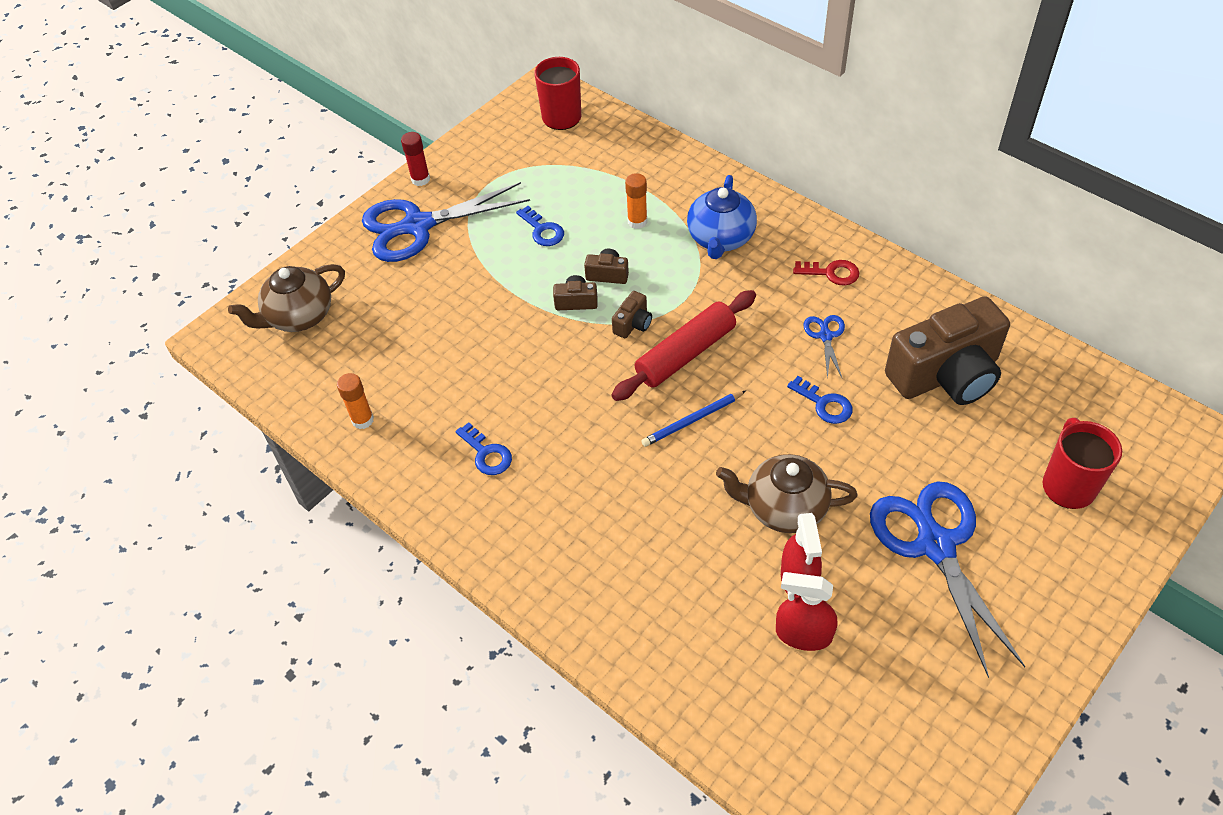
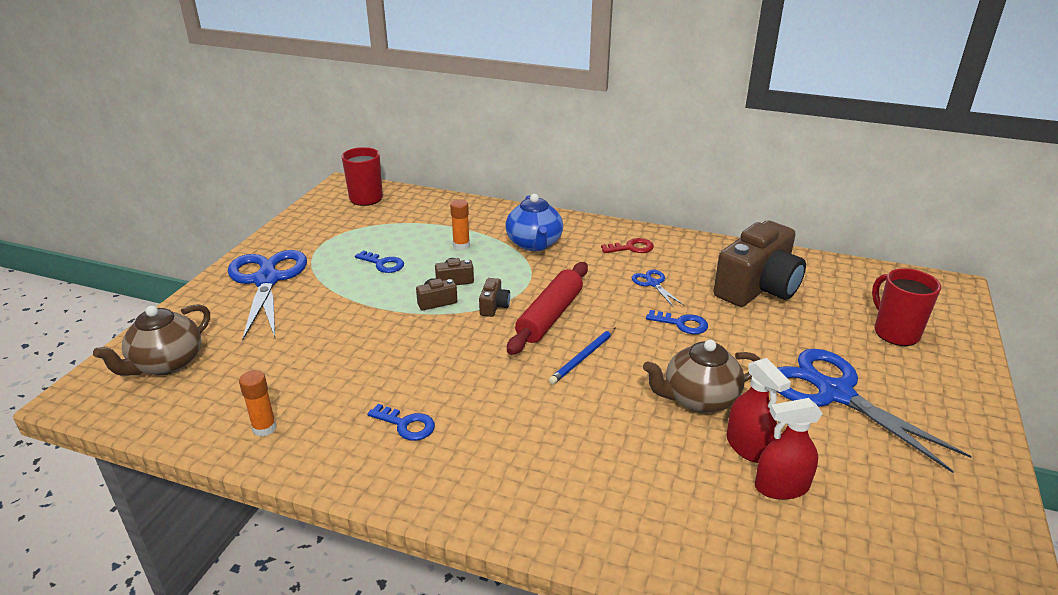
camera: 25 degrees left, 20 degrees down
blue scissors [362,182,530,262] -> blue scissors turned 120 degrees clockwise [228,250,307,340]
red glue stick [401,132,430,186] -> none

